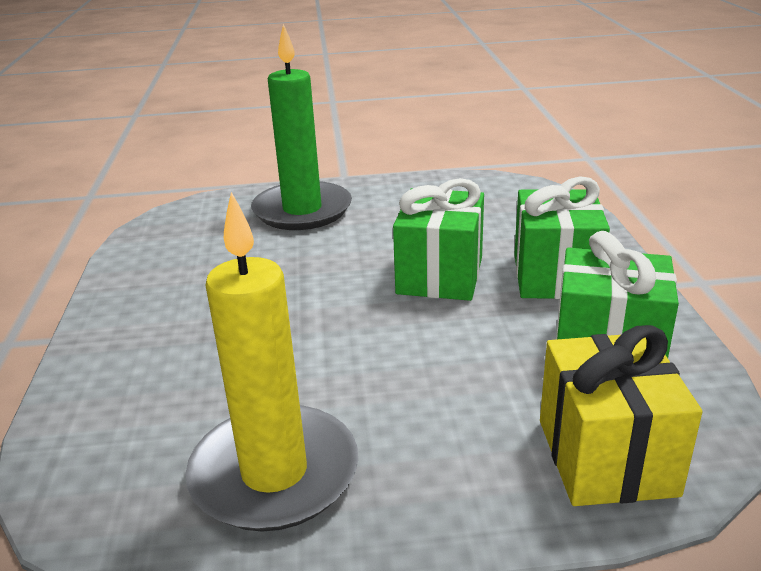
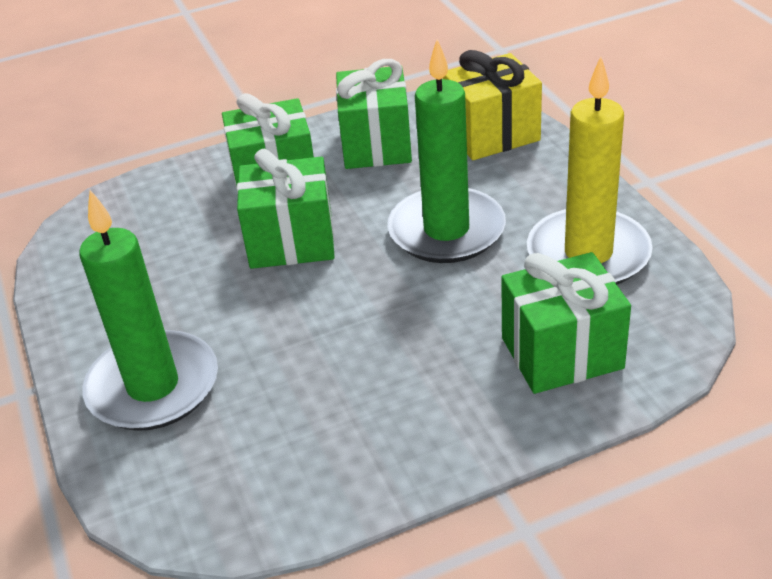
camera: 105 degrees left, 10 degrees up
none -> green candle [387,39,506,263]
none -> green gift [501,252,631,394]

